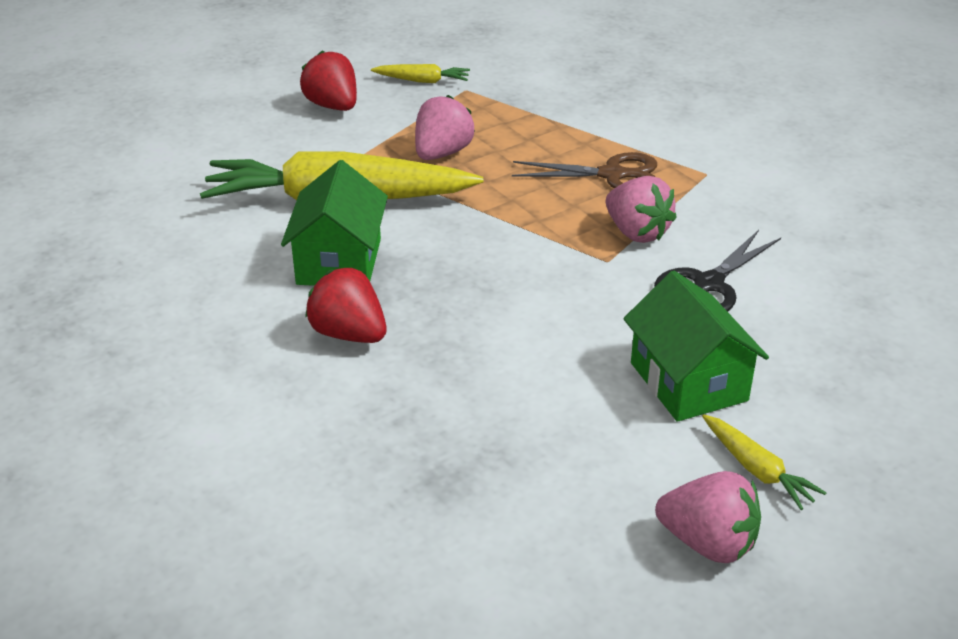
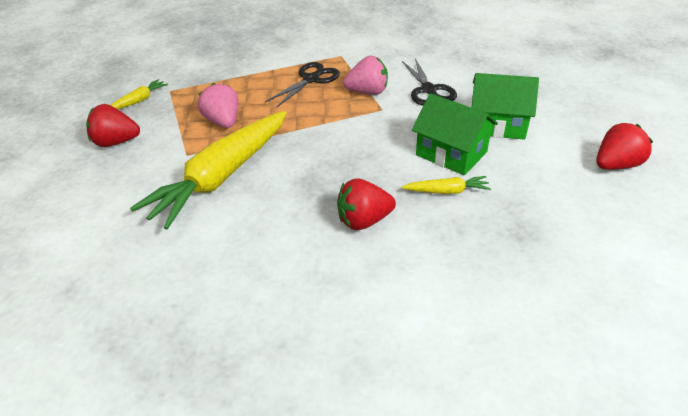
camera: 55 degrees left, 5 degrees up
green house [281,160,388,286] -> green house moved to [412,93,498,176]
brown scissors [512,152,657,188] -> black scissors [265,62,340,108]
pink strawberry [655,471,761,563] -> red strawberry [596,123,653,170]
yellow carrot [702,414,827,510] -> yellow carrot moved to [402,176,491,194]

